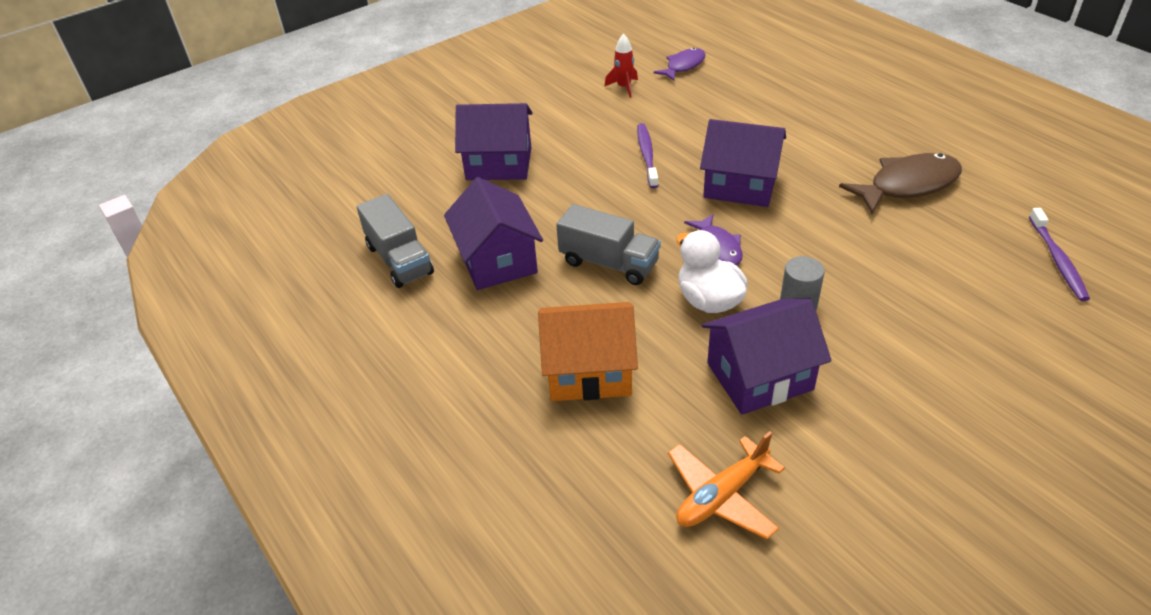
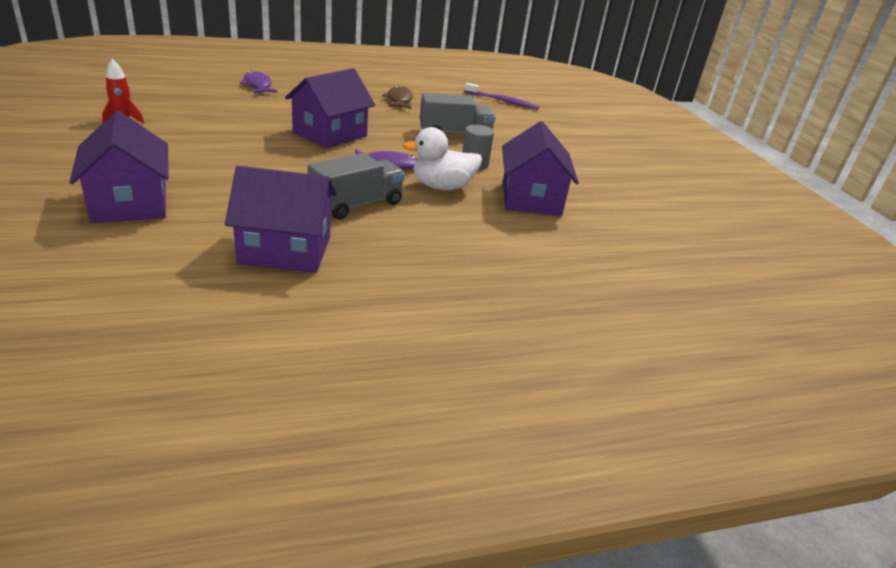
camera: 75 degrees left, 10 degrees down
grey truck [357,194,434,288] -> grey truck moved to [419,93,496,134]
purple house [455,103,533,180] -> purple house turned 45 degrees counterclockwise [69,111,169,223]
orange house [538,302,638,401] -> none
purple toothbrush [637,123,658,188] -> none
purple fish [654,48,706,81] -> purple fish moved to [240,71,278,93]
orange plane [668,431,785,539] -> none
brown fish [839,153,962,214] -> brown fish [382,85,413,109], size x0.61

